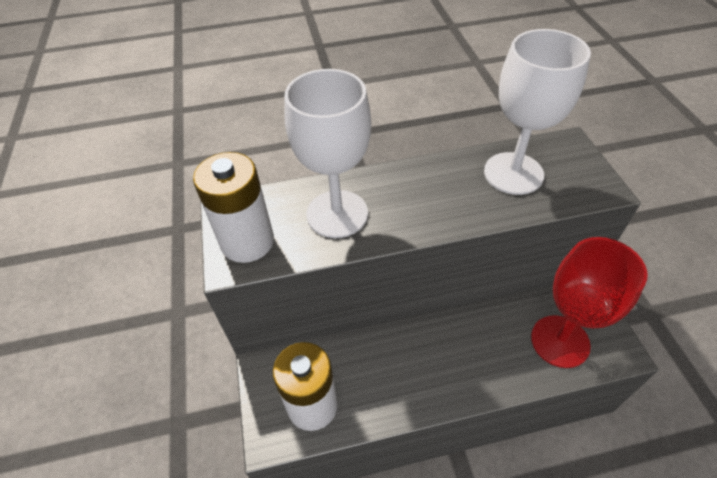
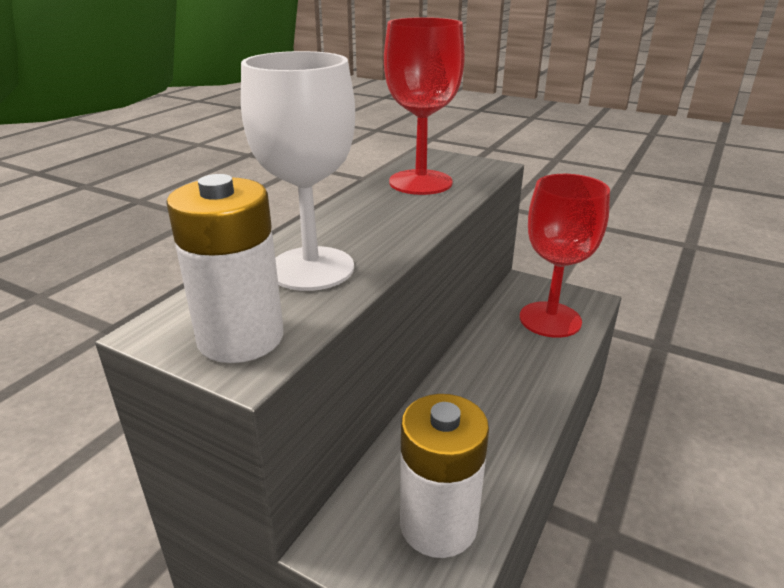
camera: 50 degrees left, 20 degrees down
white goblet [484,29,591,195] -> red goblet [384,17,465,195]

